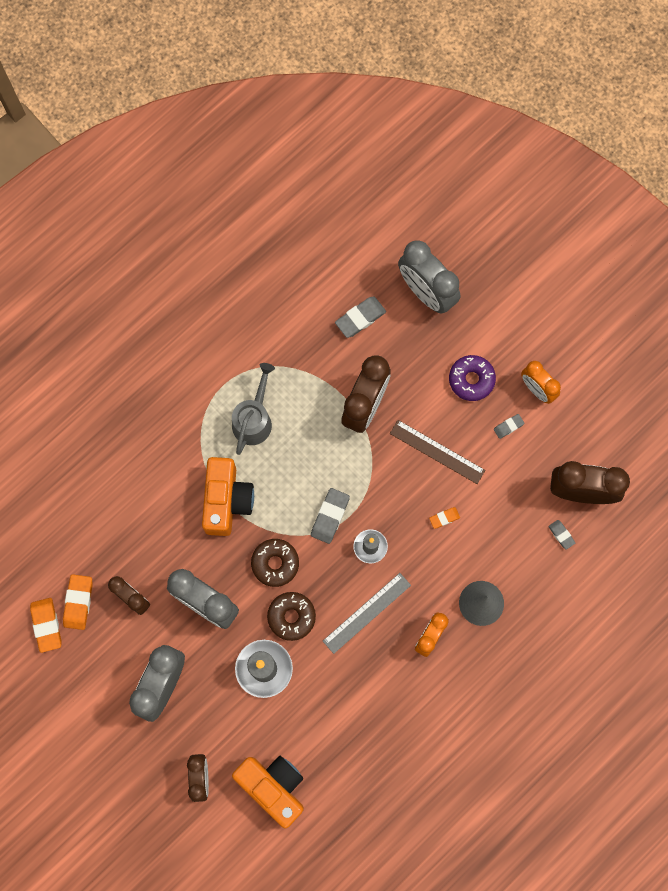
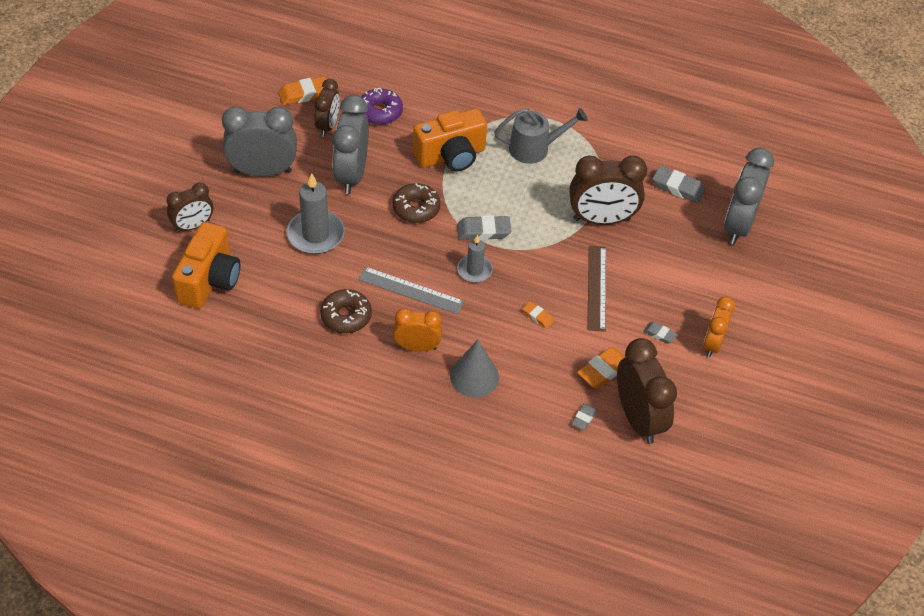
camera: 60 degrees right, 25 degrees down
orange eraser [30,598,61,653] -> orange eraser moved to [577,347,625,388]
brown donut [267,592,316,641] -> brown donut moved to [320,289,372,333]
purple donut [449,355,496,401] -> purple donut moved to [361,88,403,125]

